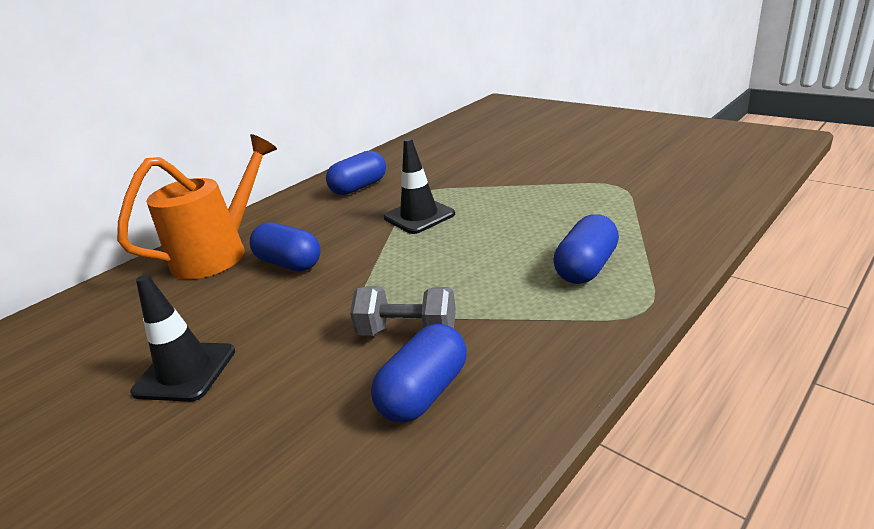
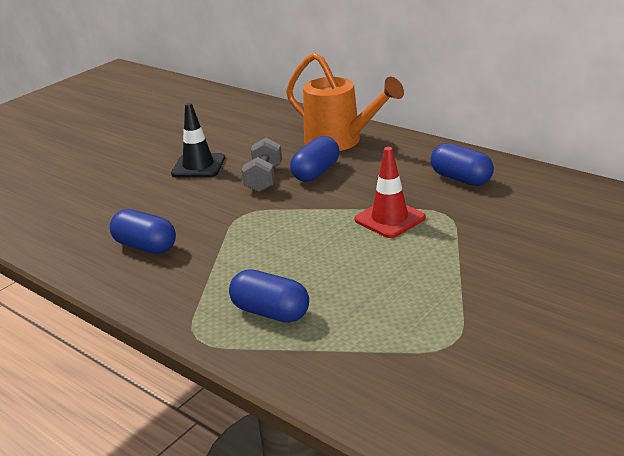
camera: 85 degrees right, 0 degrees up
grey dumbbell [350,286,456,336] -> grey dumbbell moved to [242,137,282,192]
black traffic cone [384,138,455,234] -> red traffic cone [354,147,426,238]

